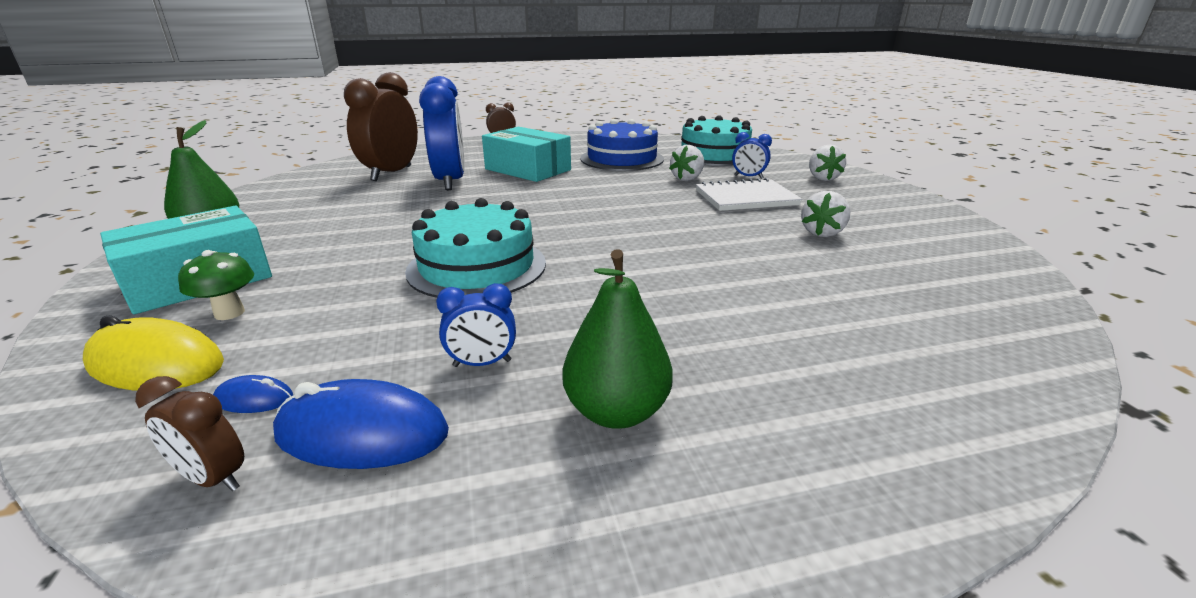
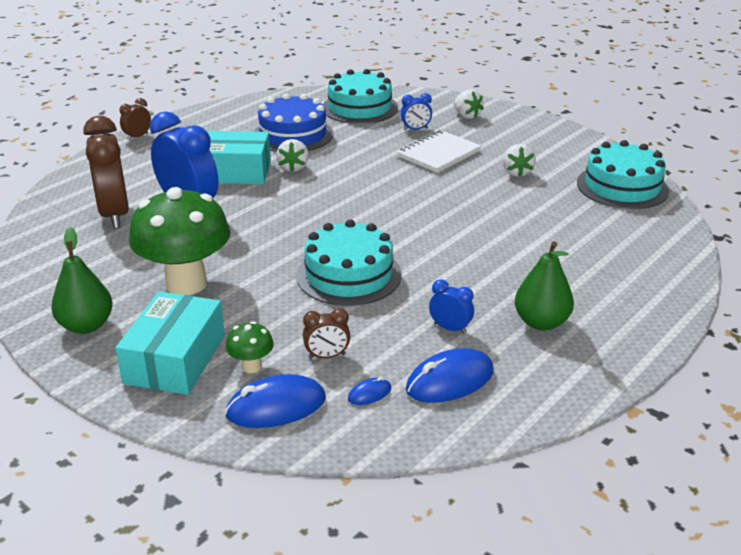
camera: 35 degrees left, 5 degrees up
yellow mouse [83,315,224,391] -> blue mouse [225,374,326,428]
brown clock [135,376,244,491] -> brown clock moved to [303,308,350,359]
blue clock [436,283,516,367] -> blue clock turned 105 degrees counterclockwise [429,279,474,334]
white strawberry [669,145,704,181] -> white strawberry moved to [276,139,309,172]
none -> green mushroom [129,187,230,295]
none -> turquoise cake [577,140,669,209]

